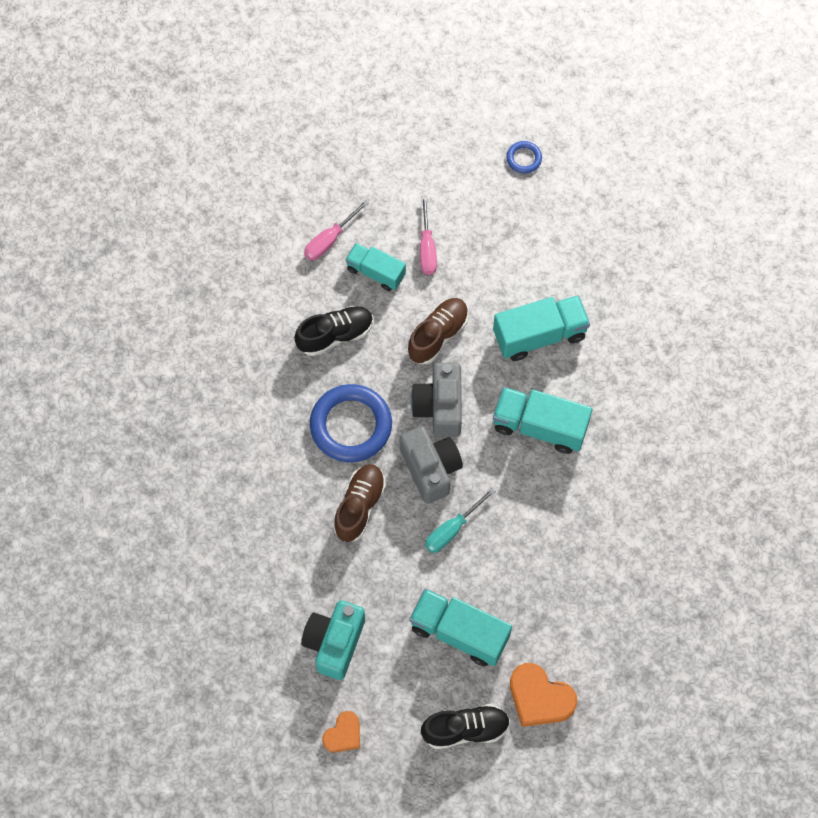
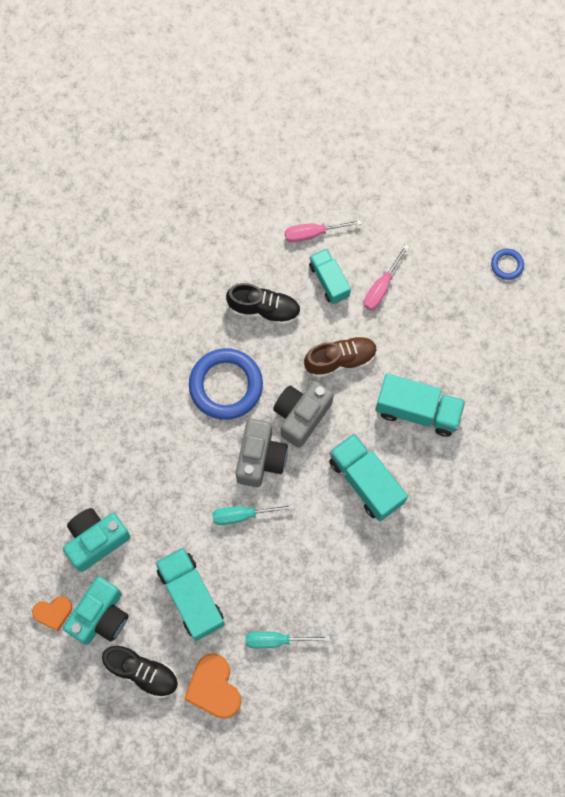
camera: 35 degrees right, 5 degrees up
brown shoe [333,464,386,542] -> none
none -> turquoise camera [63,577,128,645]
none -> turquoise screwdriver [246,631,330,648]

